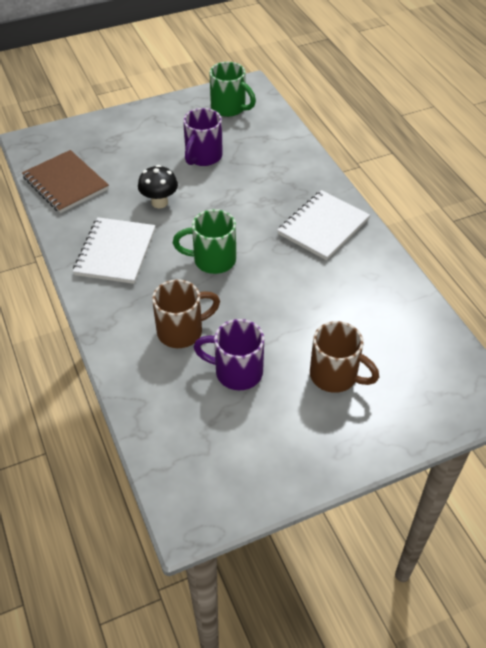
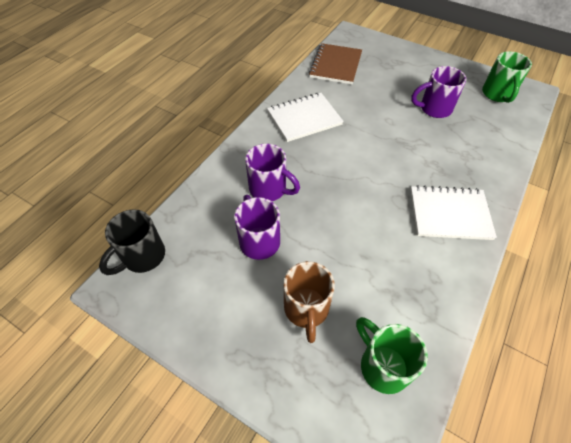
camera: 55 degrees right, 5 degrees up
black mushroom [138,165,178,208] -> none
brown mug [152,279,220,348] -> purple mug [245,144,300,201]
green mug [173,209,236,274] -> green mug moved to [356,317,428,394]
none -> black mug [99,209,165,275]

